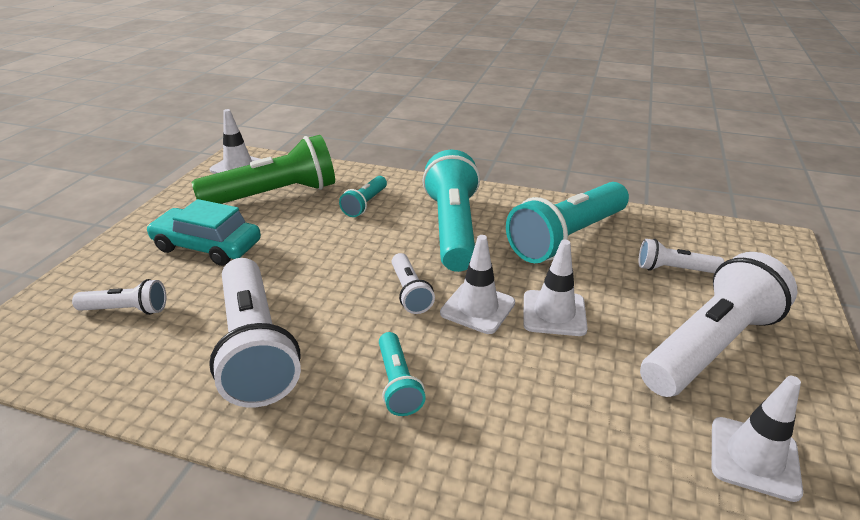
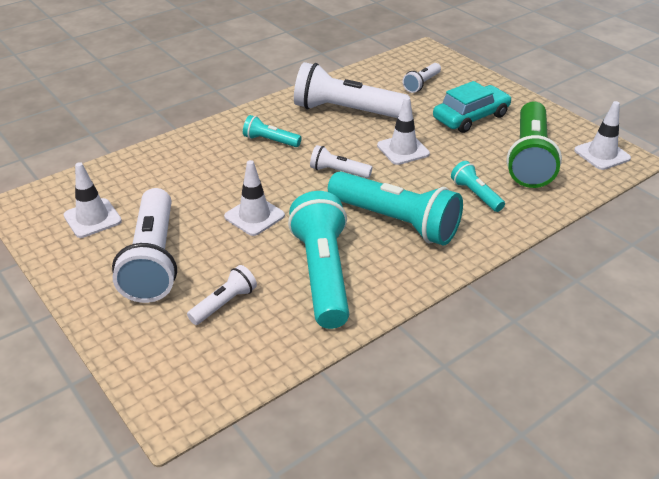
camera: 125 degrees right, 5 degrees up
white traffic cone [440,235,515,334] -> white traffic cone moved to [377,97,430,165]

